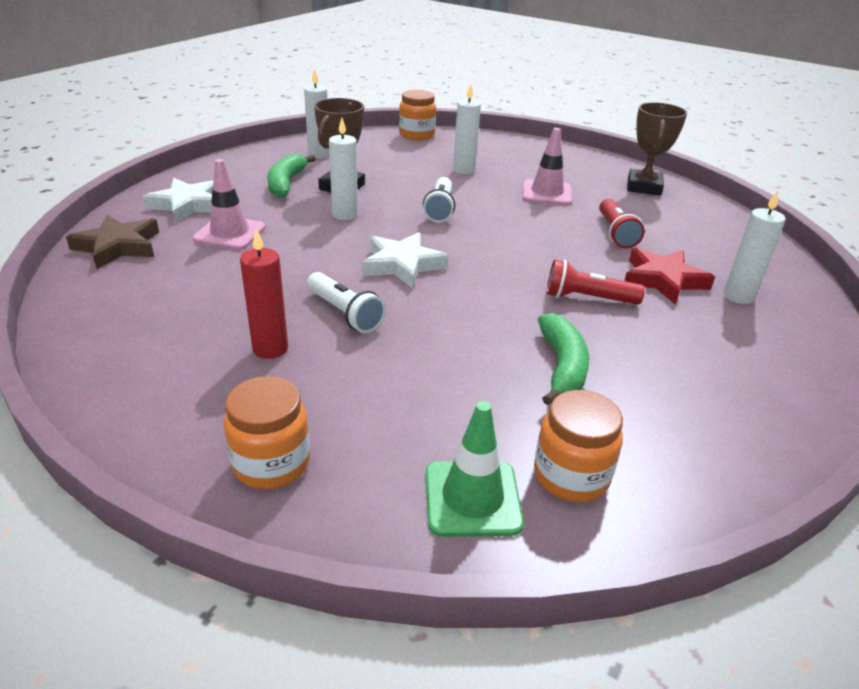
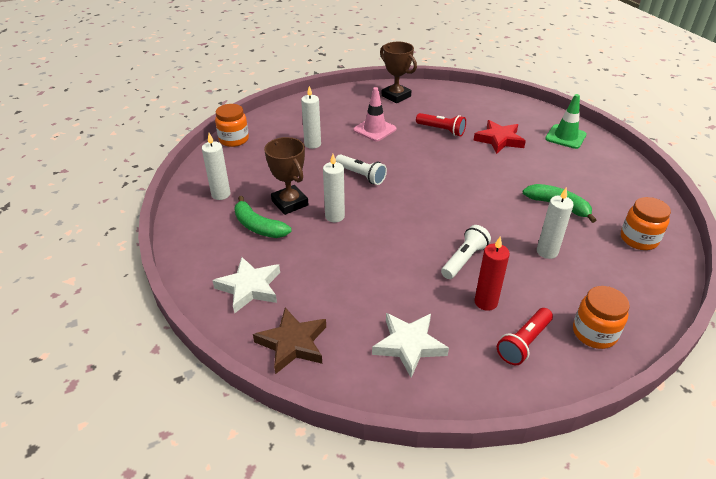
camera: 55 degrees left, 5 degrees up
pink traffic cone [193,159,266,250] -> none
white flashlight [307,272,386,333] -> white flashlight turned 45 degrees counterclockwise [441,225,491,279]
white star [362,232,449,289] -> white star moved to [372,313,449,378]
green traffic cone [426,401,524,537] -> green traffic cone moved to [545,94,587,149]
red flashlight [546,259,645,305] -> red flashlight moved to [497,308,553,366]
white candle [724,191,786,304] -> white candle moved to [537,187,574,259]

